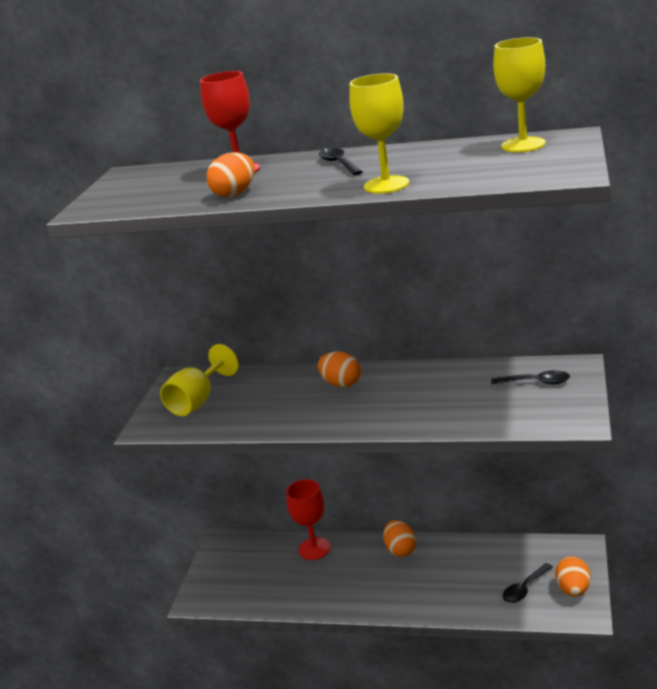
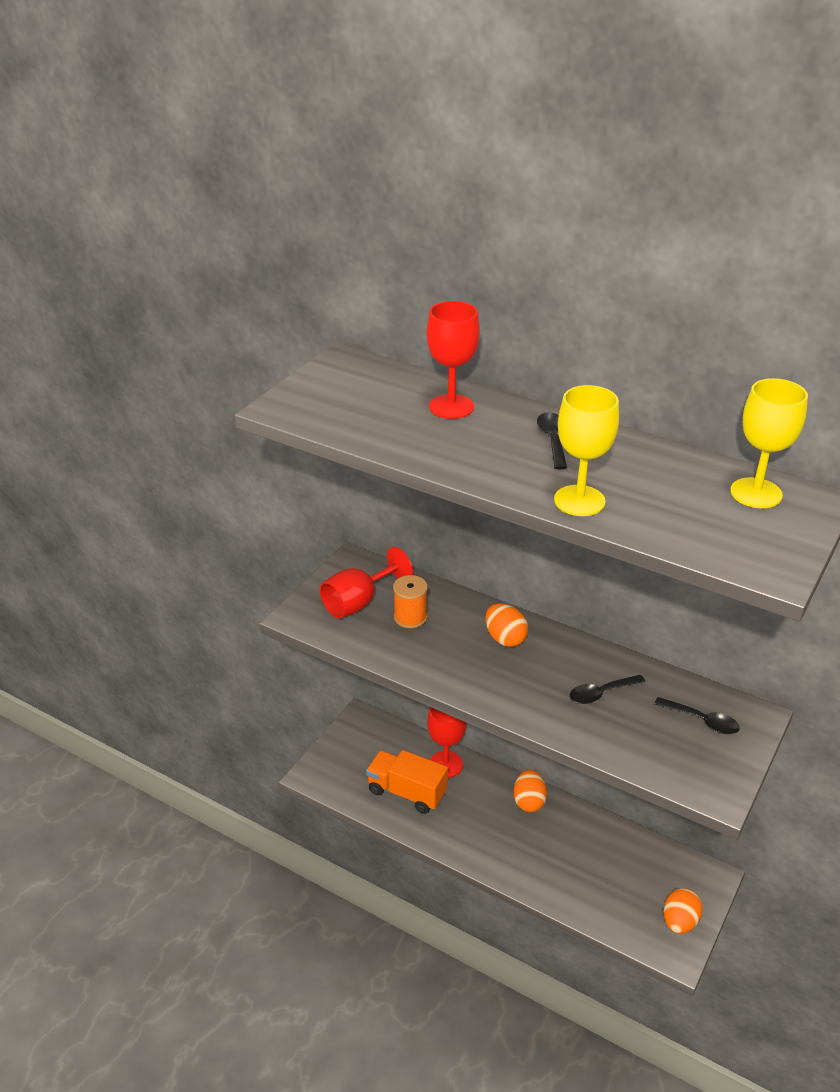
camera: 15 degrees right, 10 degrees up
yellow goblet [160,344,239,416] -> red goblet [320,547,413,618]
orange egg [207,152,255,197] -> none
black spoon [503,563,553,603] -> black spoon moved to [570,675,646,704]
none -> orange truck [366,750,448,814]
none -> orange spool [393,575,428,628]

